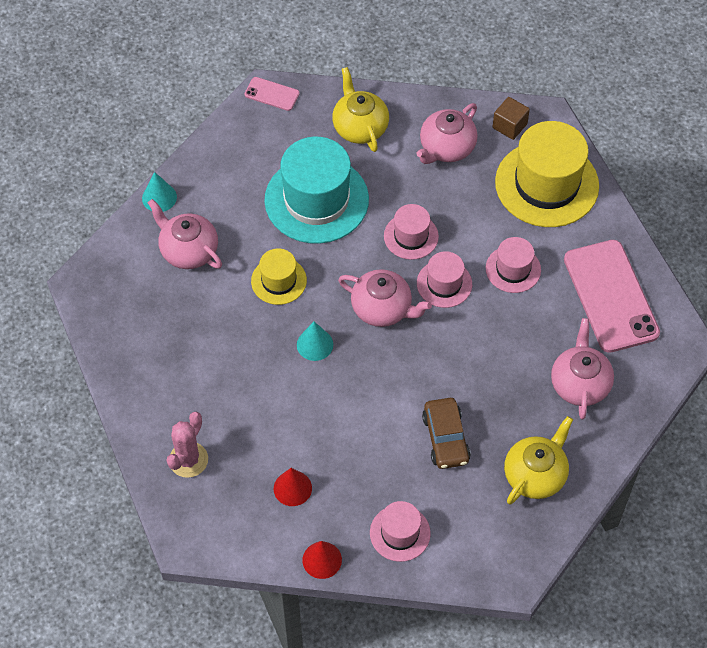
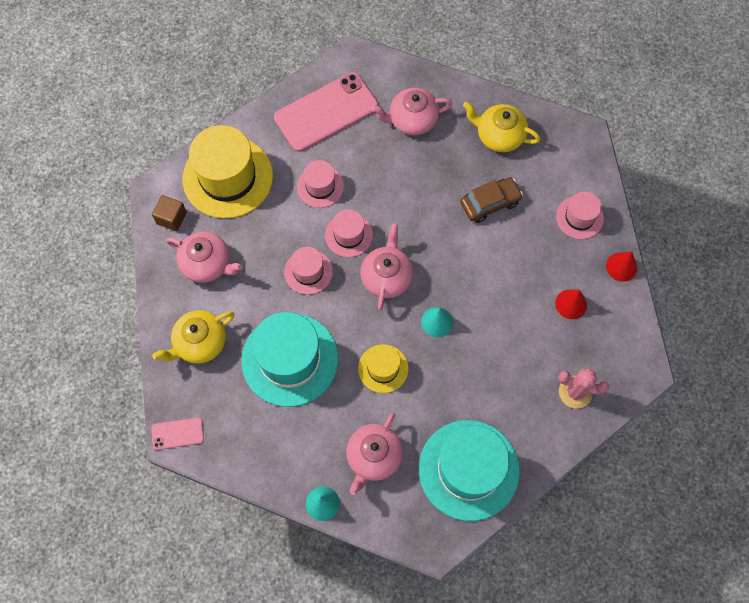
camera: 105 degrees left, 10 degrees up
pink phone [244,77,300,111] -> pink phone turned 75 degrees clockwise [151,418,204,450]
none -> turquoise hat [419,420,520,521]

